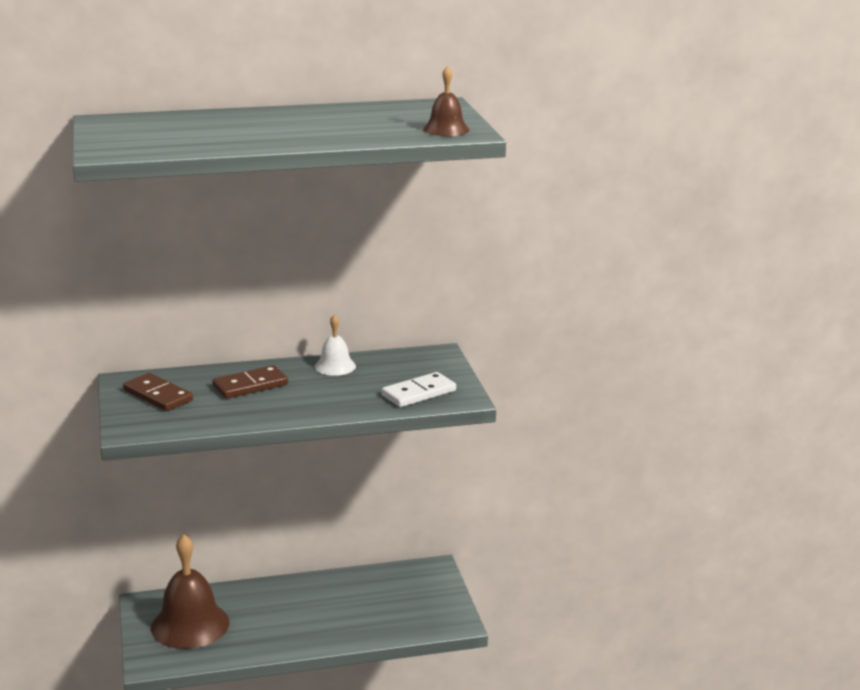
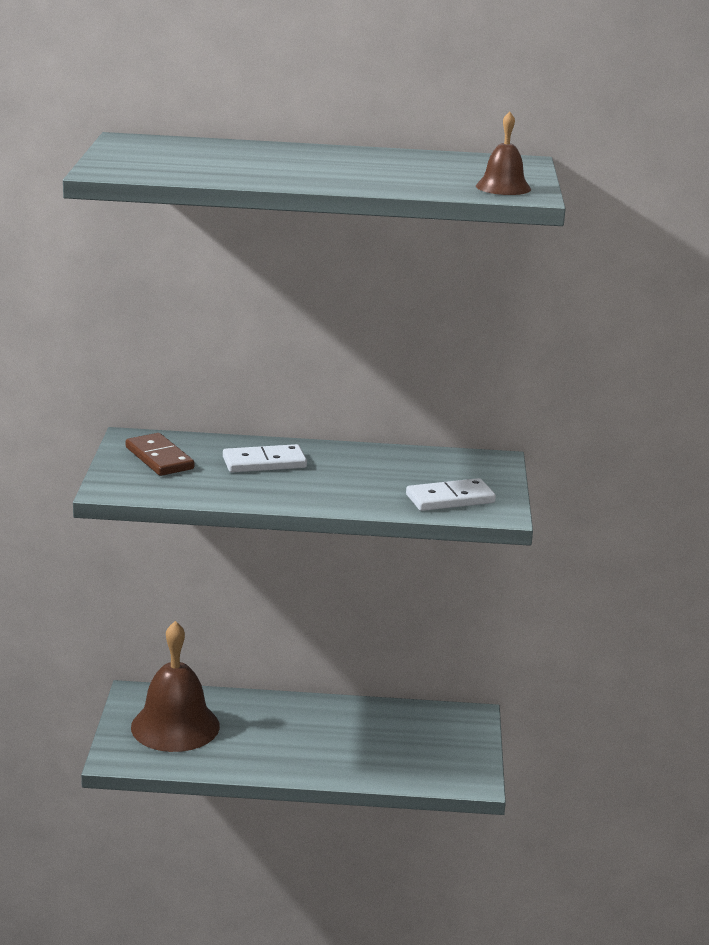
camera: 15 degrees right, 0 degrees up
brown domino [212,365,288,399] -> white domino [223,444,307,473]
white bell [315,314,356,376] -> none

